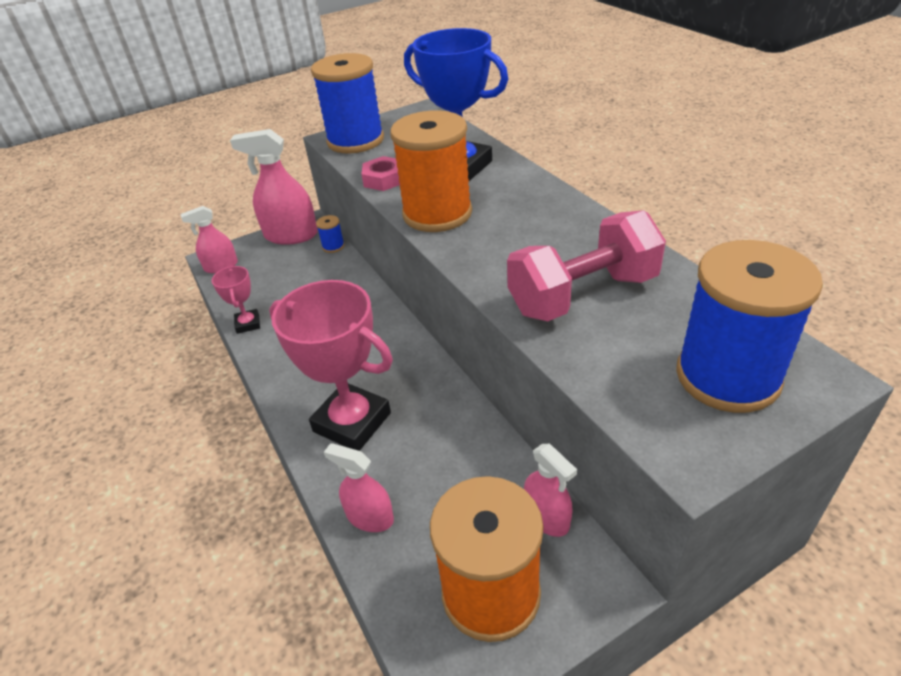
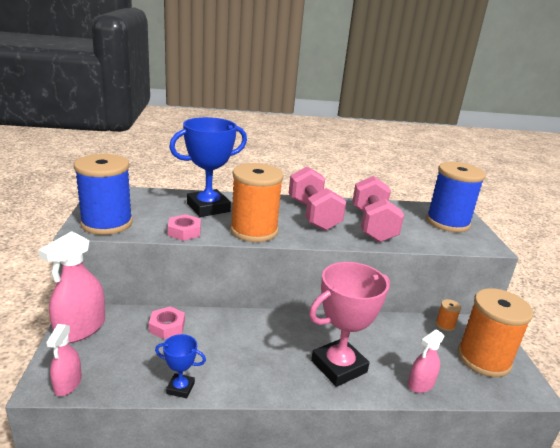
camera: 70 degrees left, 15 degrees down
pink trophy [212,266,260,334] -> blue trophy [155,334,206,398]
blue spool [316,215,345,253] -> none
pink spray bottle [524,444,577,537] -> orange spool [436,299,461,331]
none -> pink nut [149,306,185,339]
none -> pink dumbbell [289,166,346,231]

